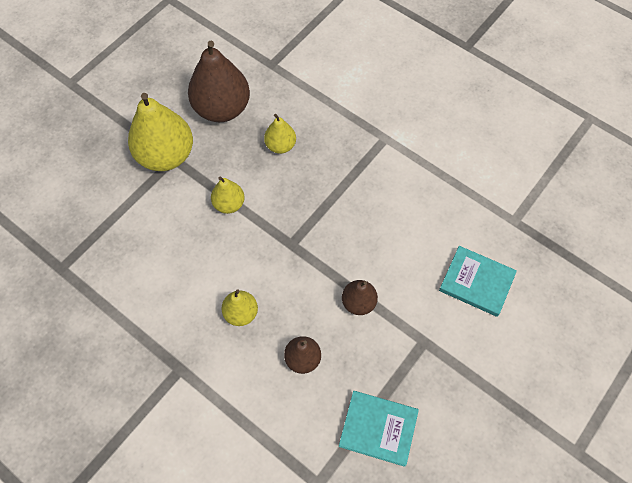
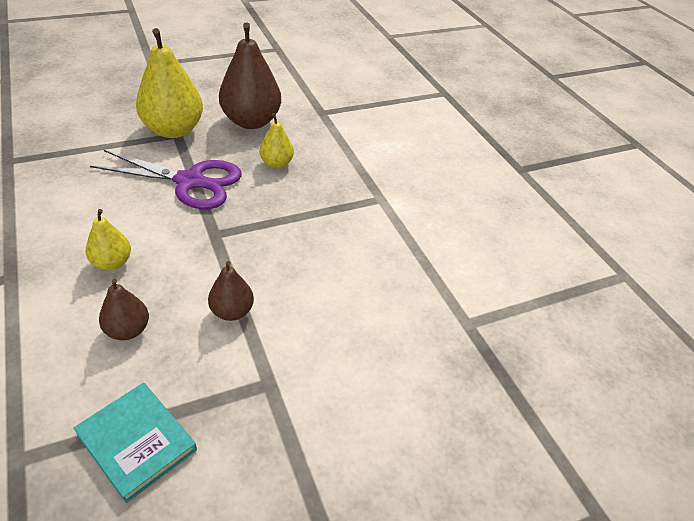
camera: 25 degrees right, 20 degrees down
yellow pear [211,177,245,214] -> purple scissors [90,150,242,209]
turquoise book [439,246,517,317] -> none

